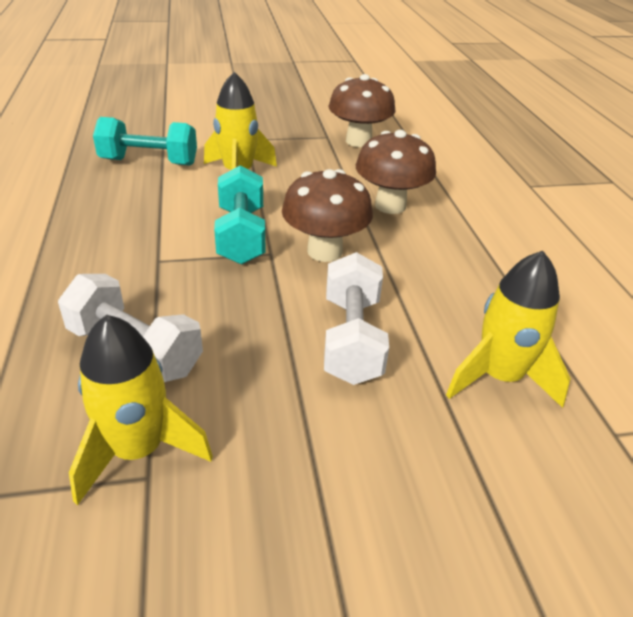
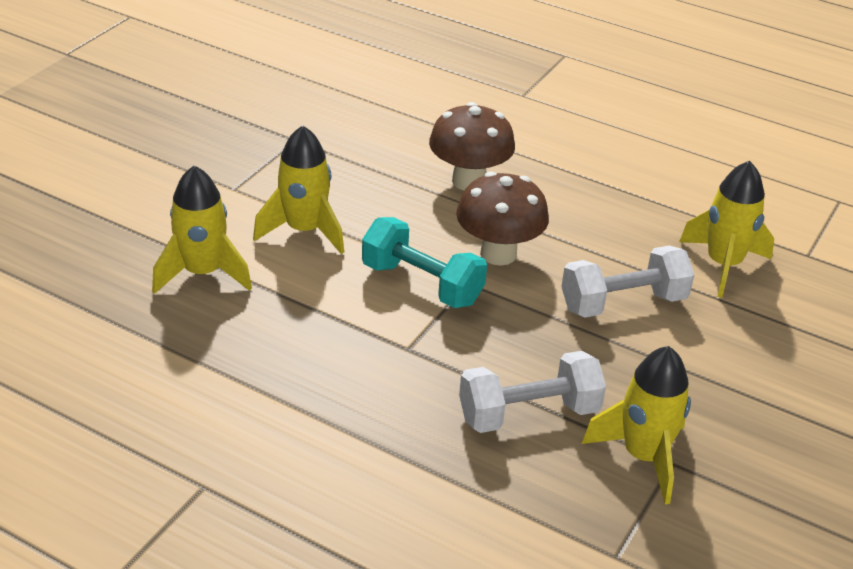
camera: 50 degrees left, 0 degrees up
turquoise dumbbell [93,117,197,166] -> yellow rocket [152,165,252,294]
white dumbbell [324,252,389,385] -> white dumbbell turned 60 degrees counterclockwise [561,246,695,318]
brown mushroom [329,74,395,147] -> none

